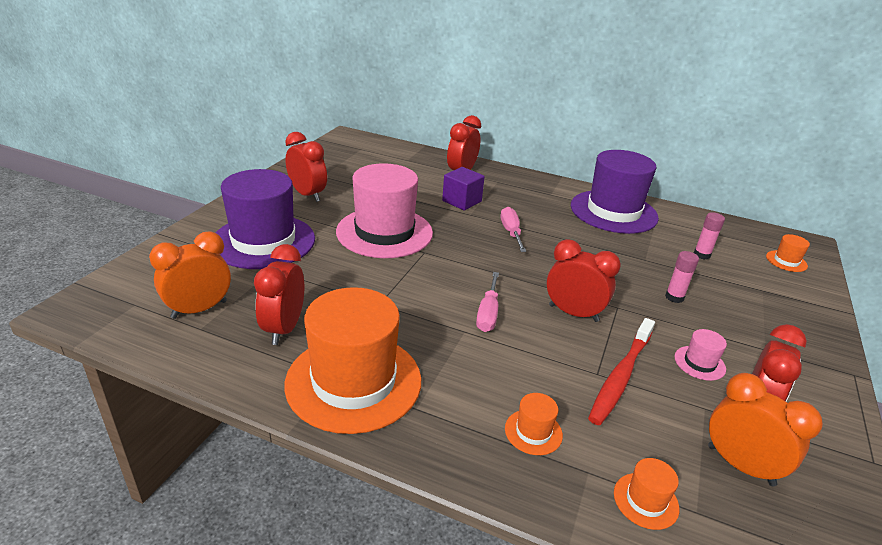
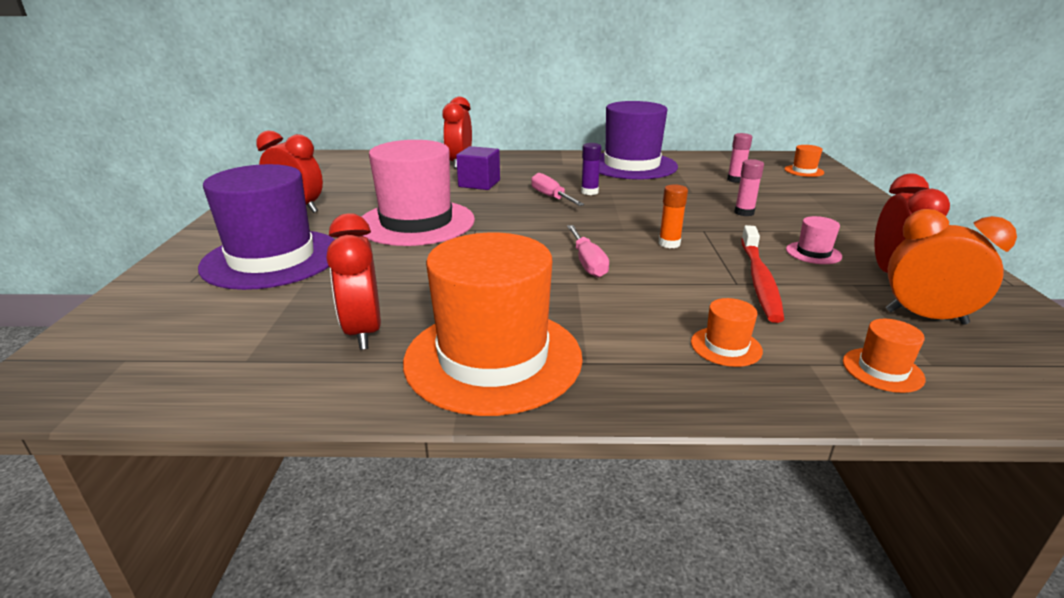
camera: 20 degrees left, 5 degrees down
orange clock [149,231,231,319] -> none
red clock [547,239,621,322] -> orange glue stick [659,185,688,248]
none -> purple glue stick [581,143,601,195]

